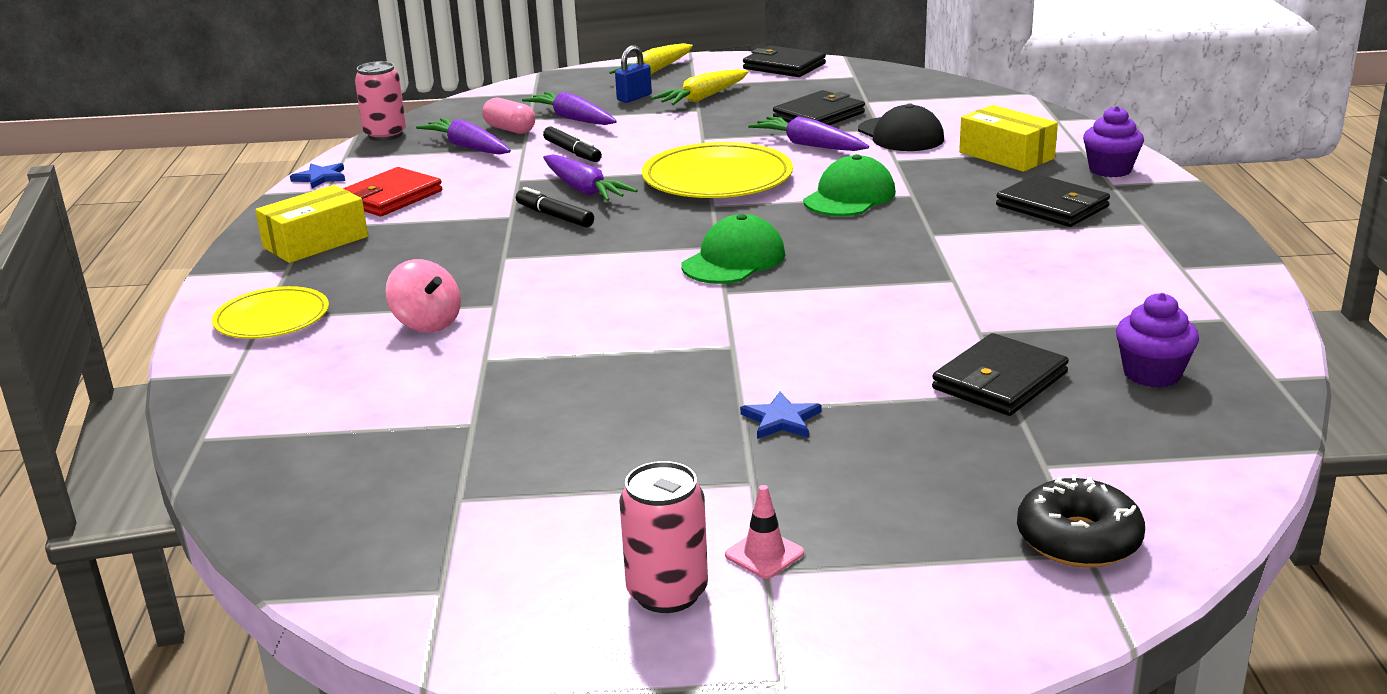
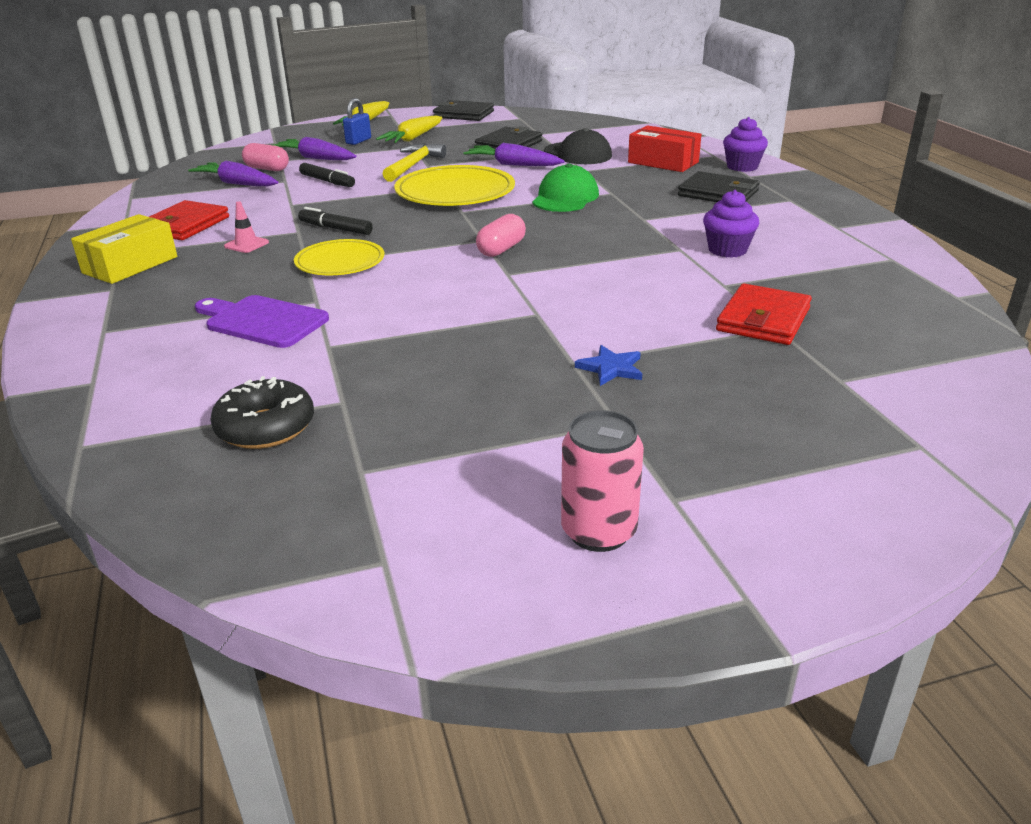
camera: 15 degrees left, 5 degrees up
yellow plate [212,286,329,339] -> yellow plate moved to [294,239,384,275]
blue star [290,163,345,189] -> none
pink can [355,61,406,141] -> none
pink spinning top [386,259,461,332] -> purple cutting board [195,295,329,348]
purple carrot [543,154,638,201] -> none
green cap [681,214,785,284] -> pink capsule [476,214,526,257]
pink traffic cone [725,485,804,579] -> pink traffic cone moved to [224,201,269,253]
black wallet [932,333,1069,416] -> red wallet [716,283,812,345]
yellow box [959,105,1058,172] -> red box [628,125,702,172]
black donut [1017,474,1145,568] -> black donut moved to [210,376,314,449]
purple cupcake [1116,293,1199,388] -> purple cupcake moved to [703,190,759,258]
none -> yellow hammer [383,143,446,182]

